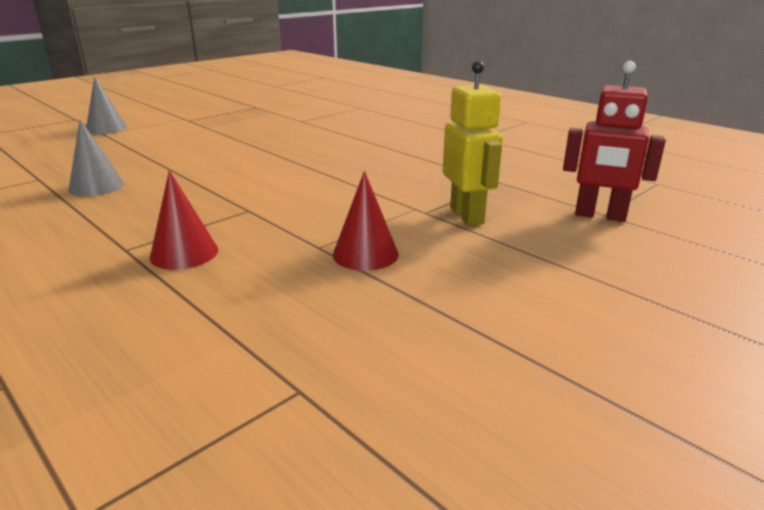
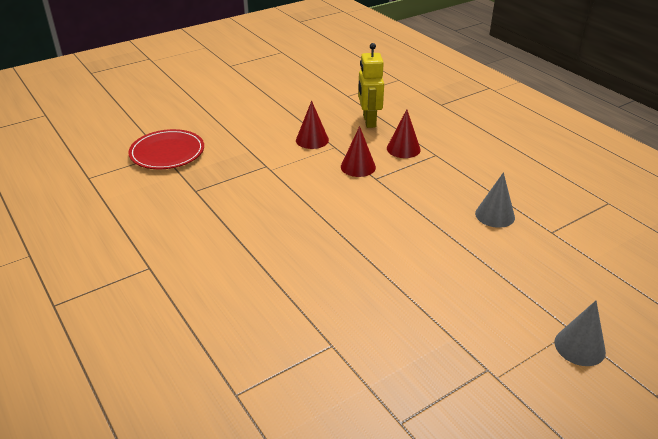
camera: 170 degrees left, 10 degrees up
yellow robot [443,61,503,226] -> yellow robot moved to [358,43,384,128]
red robot [563,61,666,222] -> red plate [128,129,204,169]
none -> red cone [341,126,376,177]

